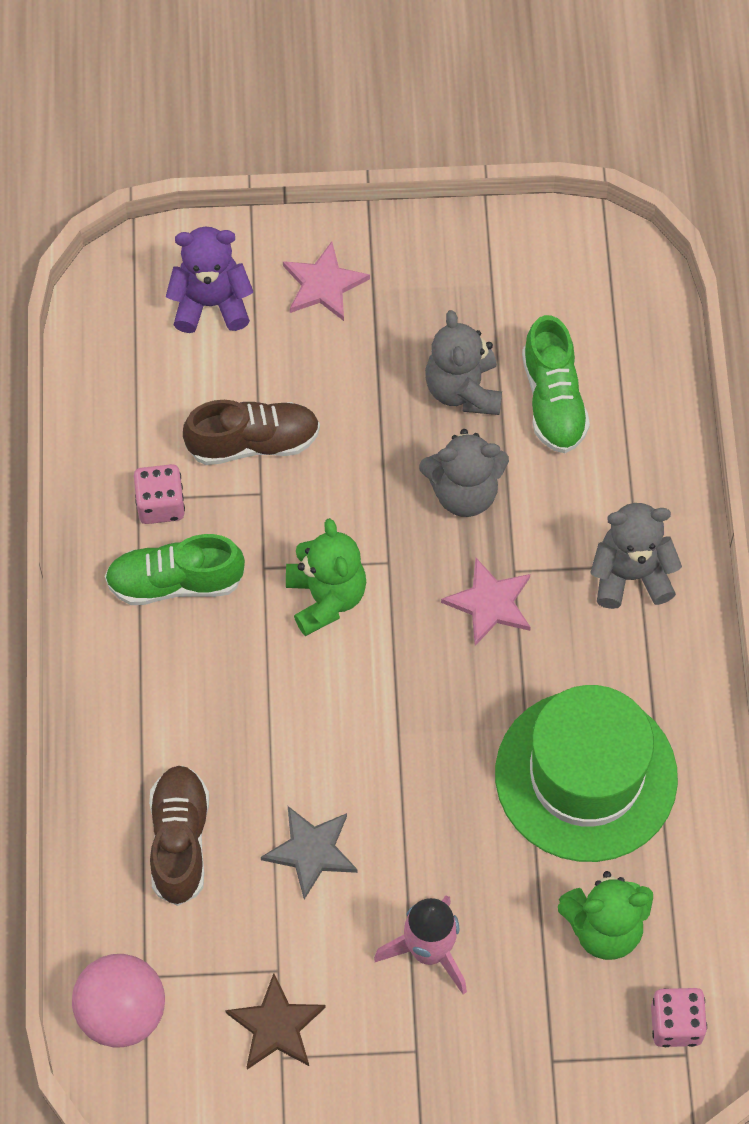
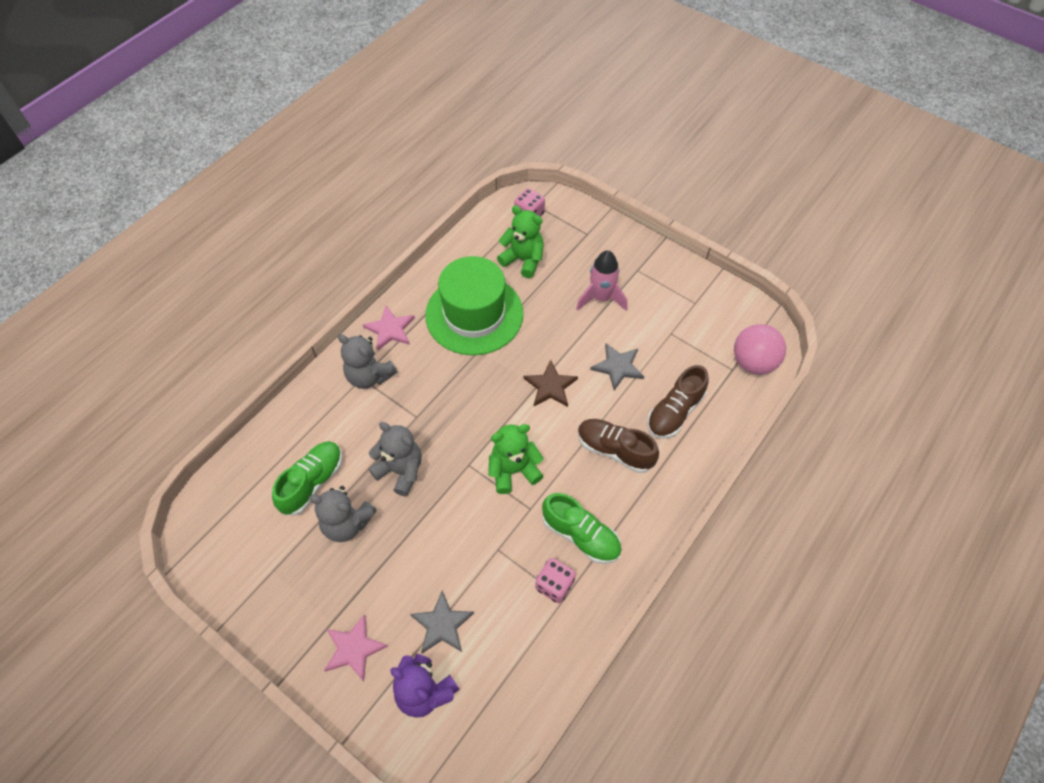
camera: 140 degrees left, 5 degrees down
brown shoe [183,400,320,465] -> brown shoe moved to [578,419,659,473]
brown star [225,973,326,1069] -> brown star moved to [524,360,578,407]
green teddy bear [286,518,366,636] -> green teddy bear turned 45 degrees clockwise [488,424,544,494]
grey teddy bear [425,310,502,415] -> grey teddy bear turned 75 degrees clockwise [309,486,377,542]
pink star [441,558,531,646] -> pink star moved to [363,306,415,351]
none -> grey star [410,591,474,653]

